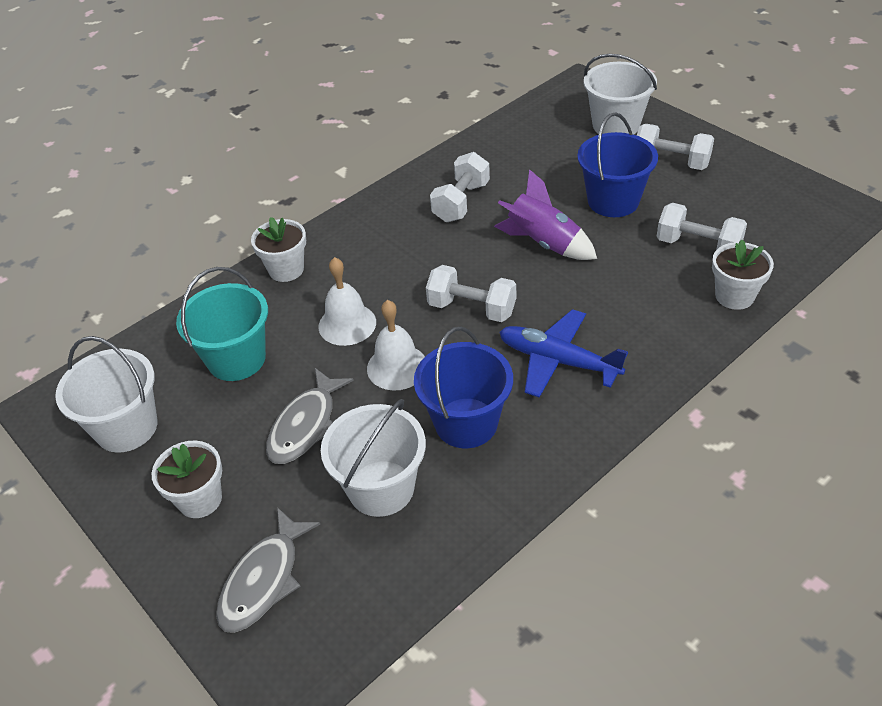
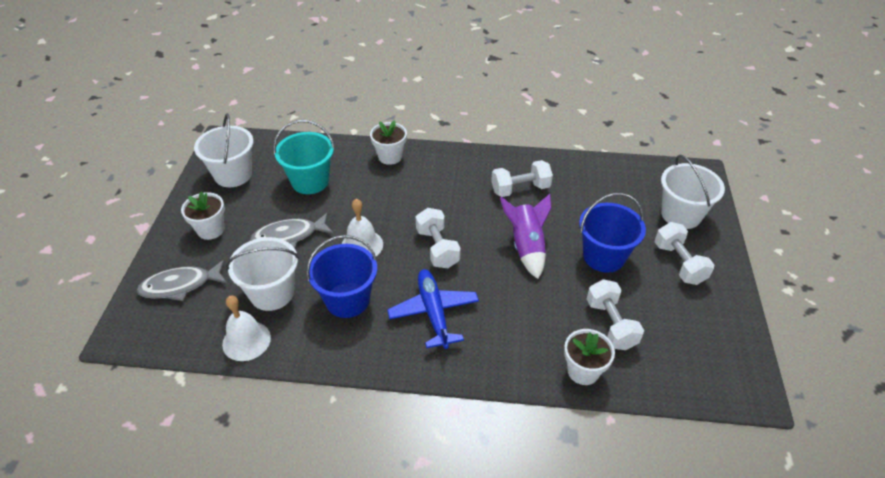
camera: 45 degrees right, 0 degrees up
white bell [319,257,376,346] -> white bell moved to [222,296,271,361]

